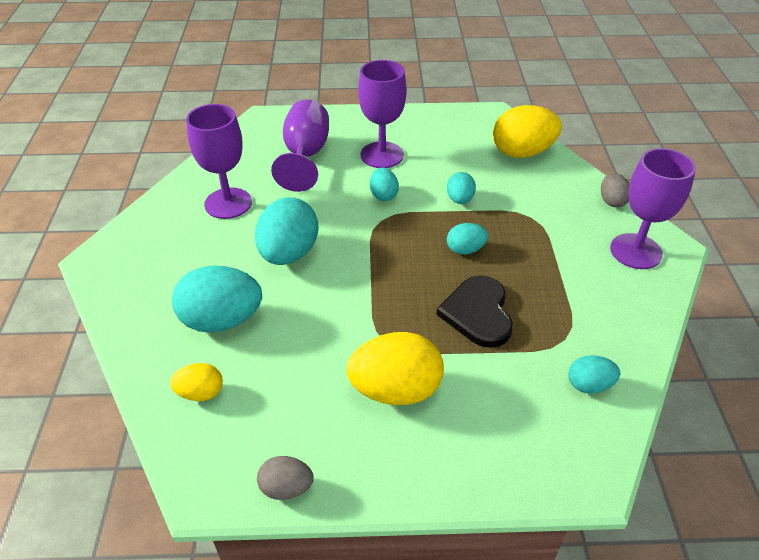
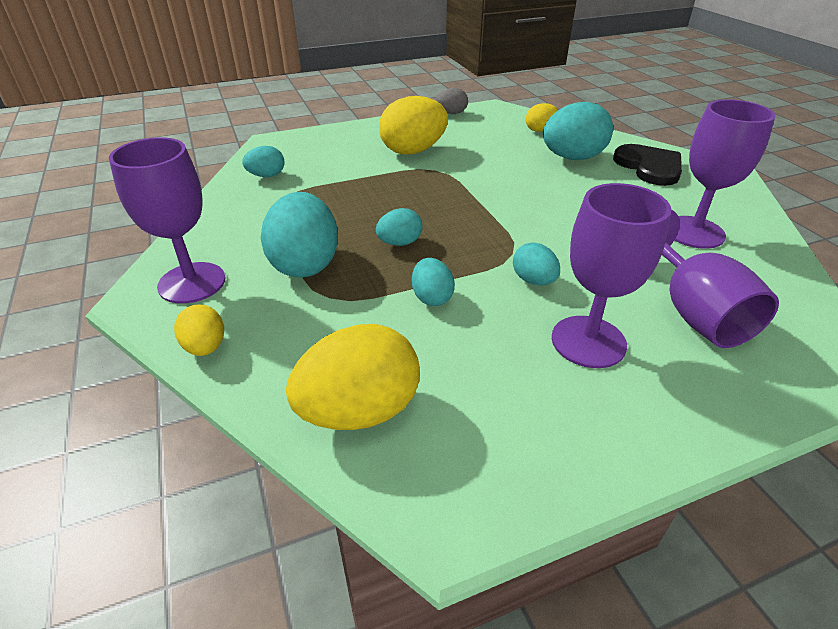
camera: 160 degrees right, 5 degrees down
turquoise egg [255,197,318,265] -> turquoise egg moved to [261,192,338,278]
black heart [436,275,513,348] -> black heart moved to [613,144,682,186]
grey egg [601,173,630,207] -> yellow egg [174,304,224,356]

